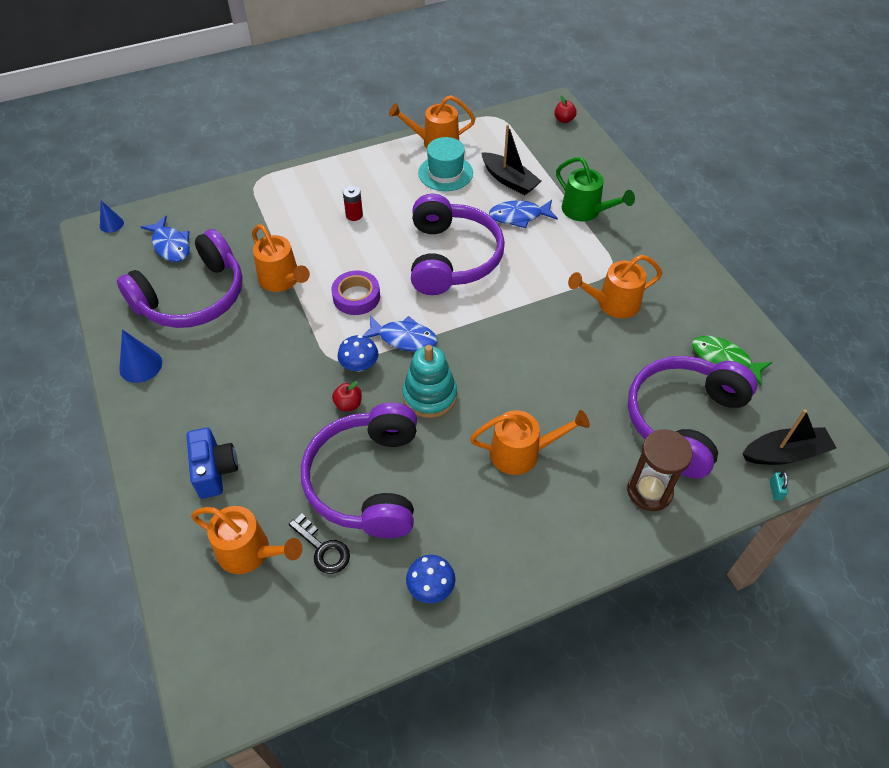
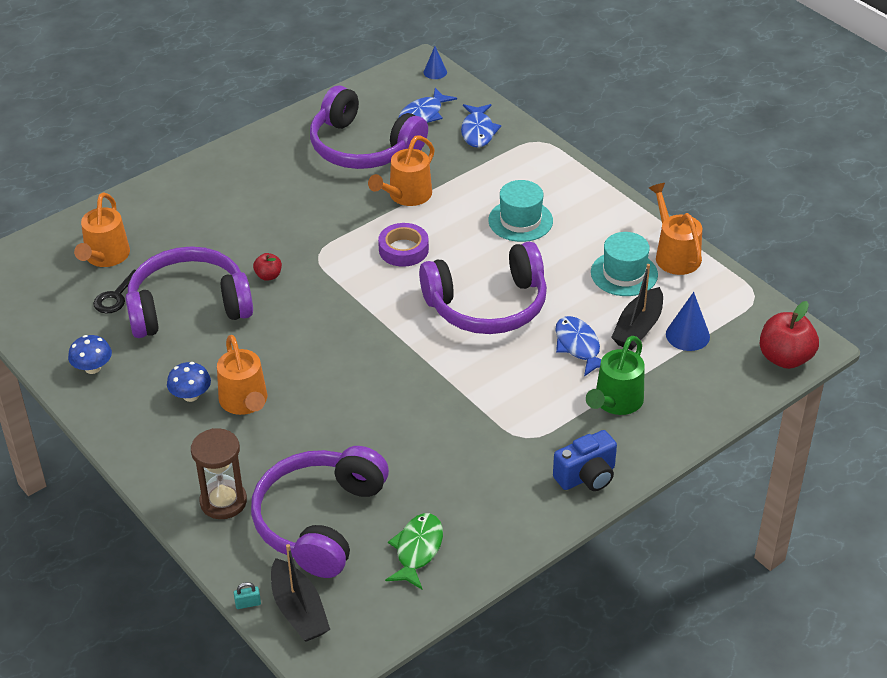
camera: 75 degrees right, 10 degrees down
blue cone [119,330,162,383] -> blue cone moved to [666,292,710,351]
blue camera [187,428,238,499] -> blue camera moved to [553,430,617,491]
blue mushroom [338,335,378,371] -> blue mushroom moved to [167,362,211,402]
red battery [343,186,363,221] -> turquoise hat [488,180,553,242]
blue fish [363,316,437,351] -> blue fish moved to [461,104,501,148]
turquoise stacking toy [403,345,457,418] -> none
red apple [554,96,577,123] -> red apple [759,301,819,369], size x1.93
orange watering can [568,255,662,318] -> none
purple headphones [628,356,757,479] -> purple headphones turned 90 degrees counterclockwise [251,446,389,578]

